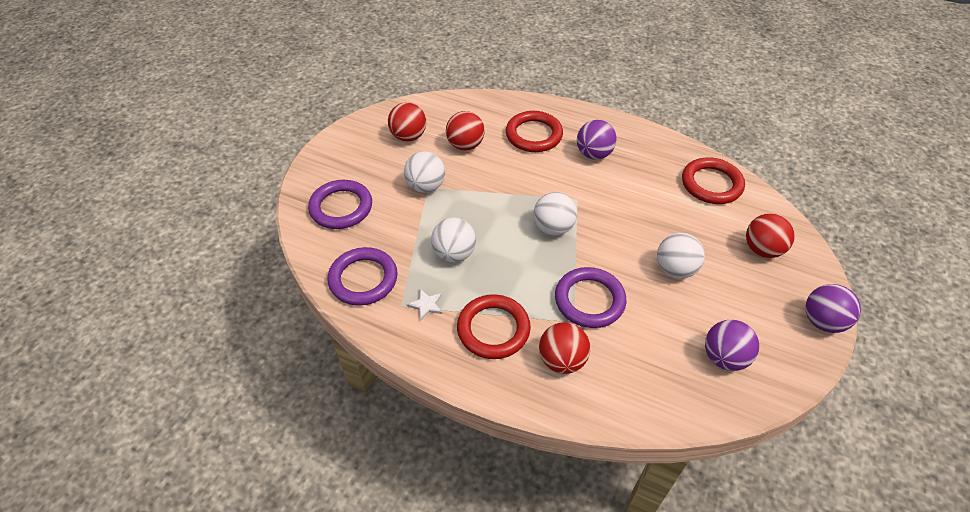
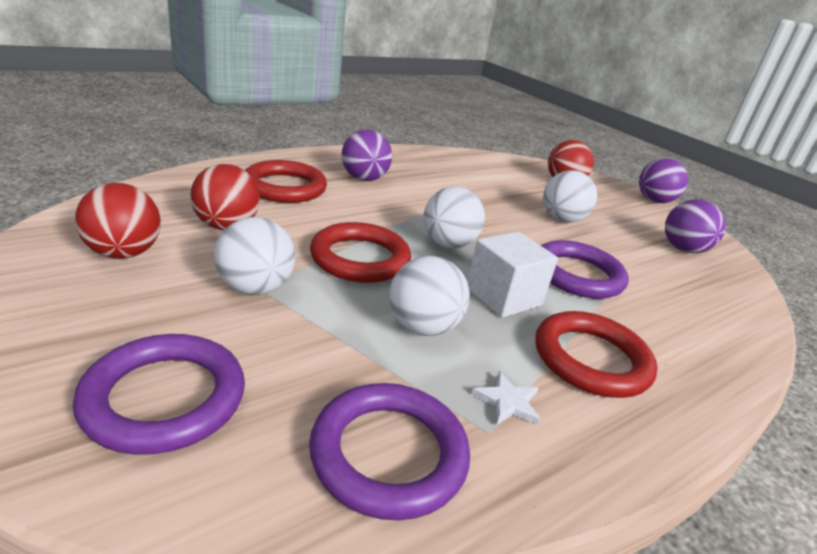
camera: 65 degrees left, 20 degrees down
red ball [539,322,590,374] -> none
red ring [682,157,745,204] -> red ring moved to [310,222,411,283]
none -> white cube [467,231,558,317]

